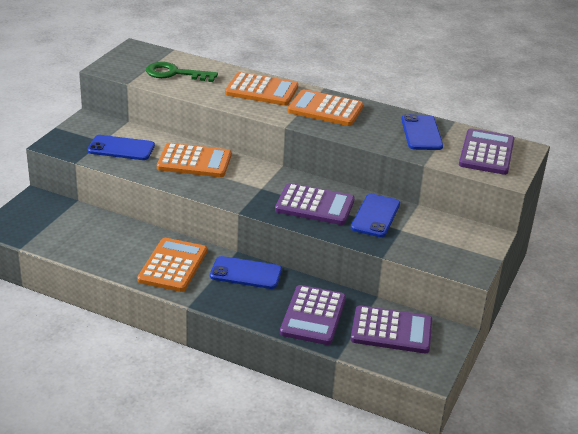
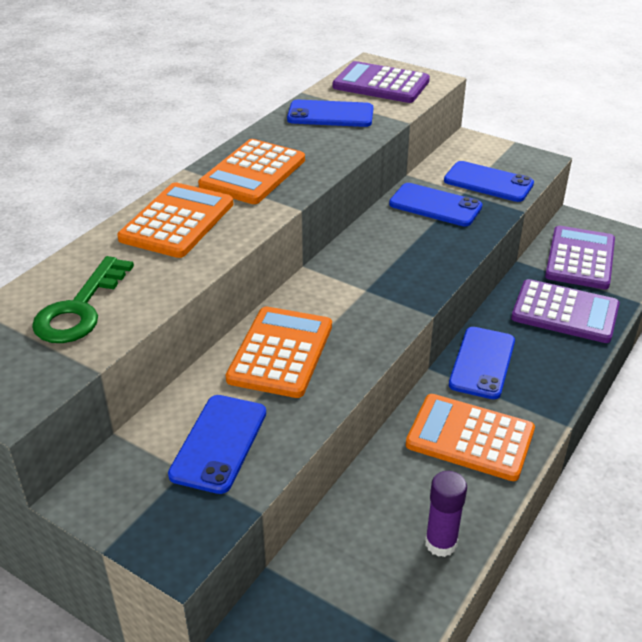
camera: 80 degrees left, 5 degrees up
purple calculator [275,183,355,225] -> none
none -> purple glue stick [425,471,467,557]
none -> blue phone [444,161,534,202]

